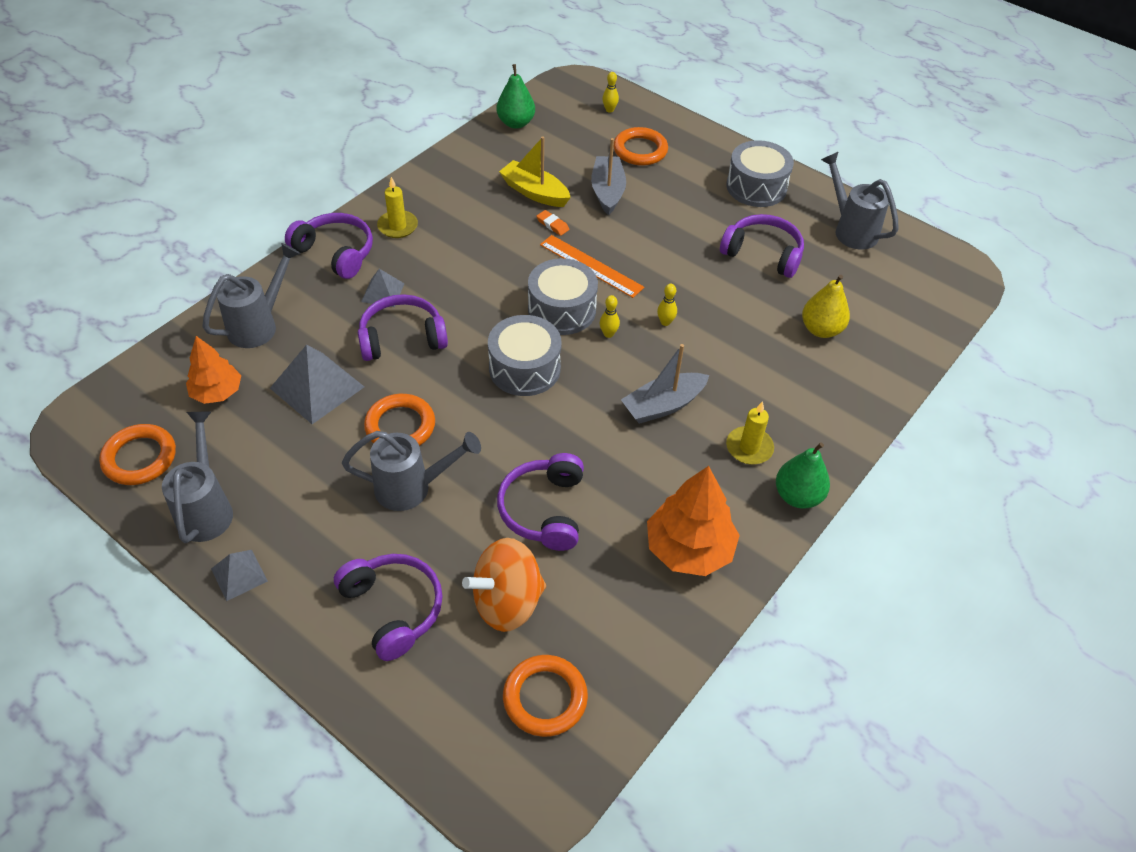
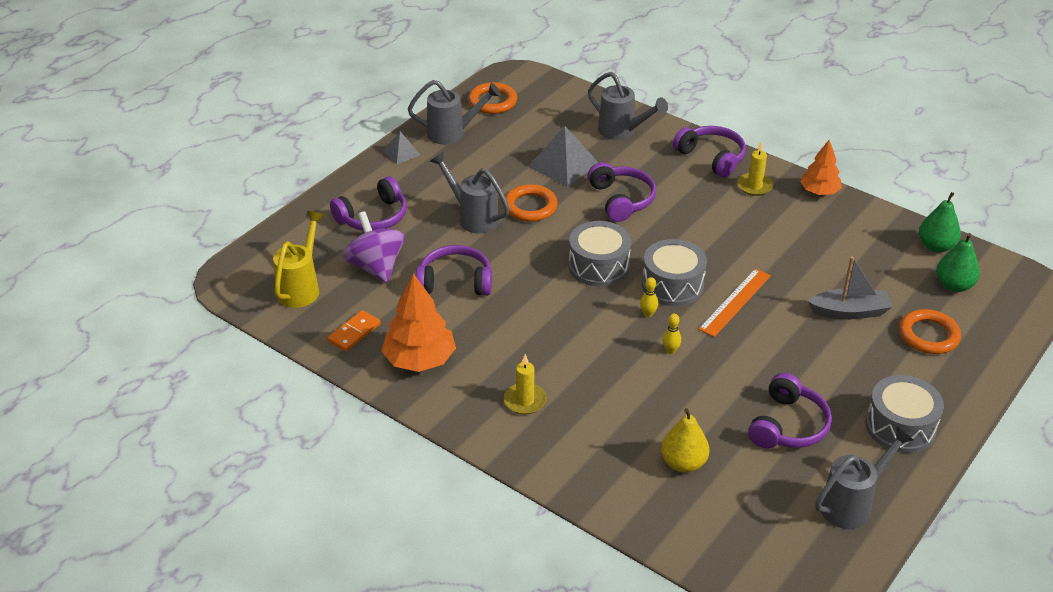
camera: 90 degrees right, 10 degrees down
orange tree [186,336,241,404] -> orange tree moved to [800,140,842,195]
purple headphones [285,213,373,279] -> purple headphones turned 75 degrees counterclockwise [673,126,746,178]
grey watering can [342,431,481,511] -> grey watering can turned 135 degrees clockwise [430,151,510,234]
grey pyramid [361,269,405,307] -> none
orange spinning top [462,538,546,632] -> purple spinning top [343,211,405,283]
yellow boat [499,136,571,207] -> none
orange ring [503,655,588,737] -> yellow watering can [273,211,324,308]
orange eraser [536,210,569,236] -> none
yellow bowling pin [602,72,619,113] -> none
grey boat [621,344,709,424] -> none
green pear [776,442,830,509] -> green pear moved to [936,233,980,292]
none -> orange domino [328,310,381,351]

